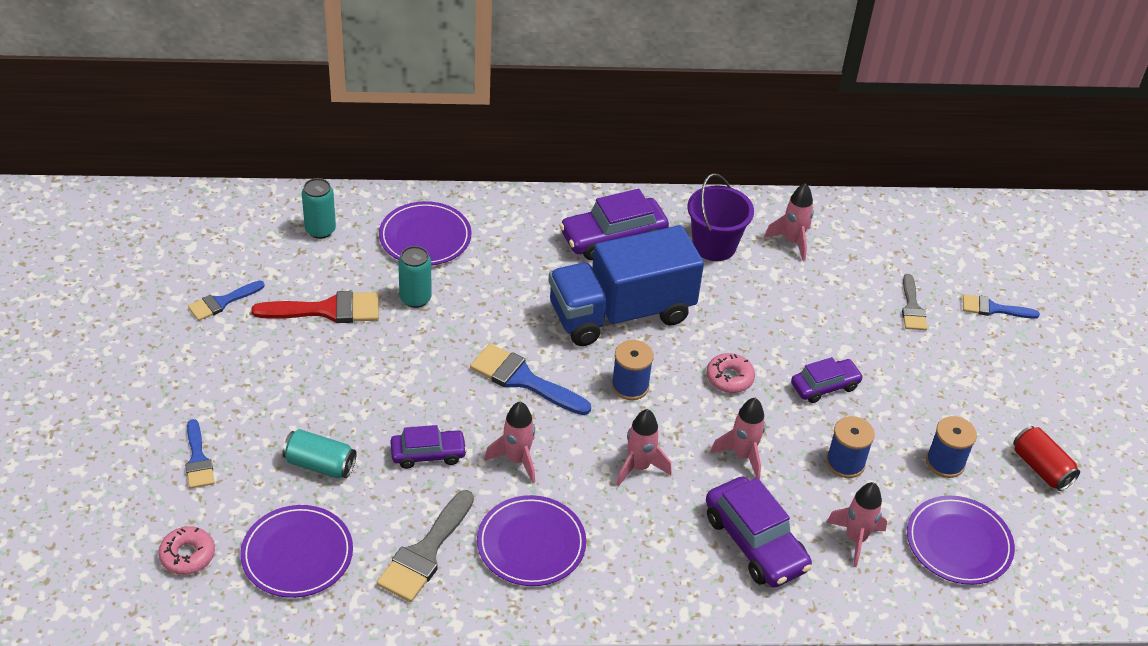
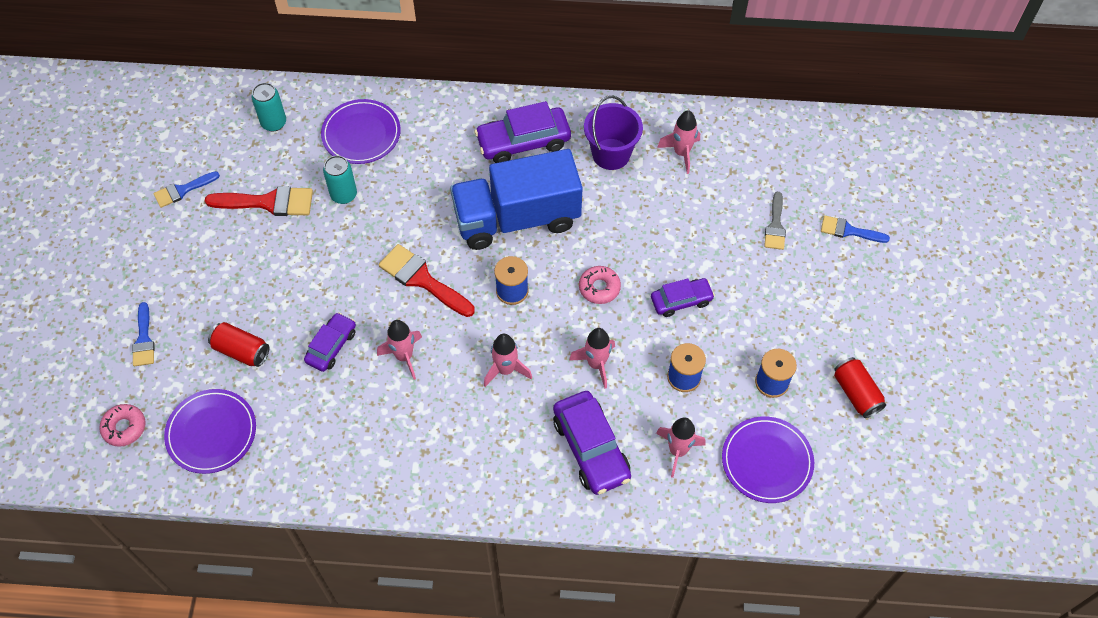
camera: 10 degrees right, 15 degrees up
turquoise can [282,429,357,478] -> red can [208,322,269,367]
grey brush [377,490,474,602] -> none
purple car [390,425,467,469] -> purple car turned 60 degrees counterclockwise [304,312,356,372]
blue brush [470,344,591,415] -> red brush [378,244,475,317]
purple plate [477,495,586,586] -> none

